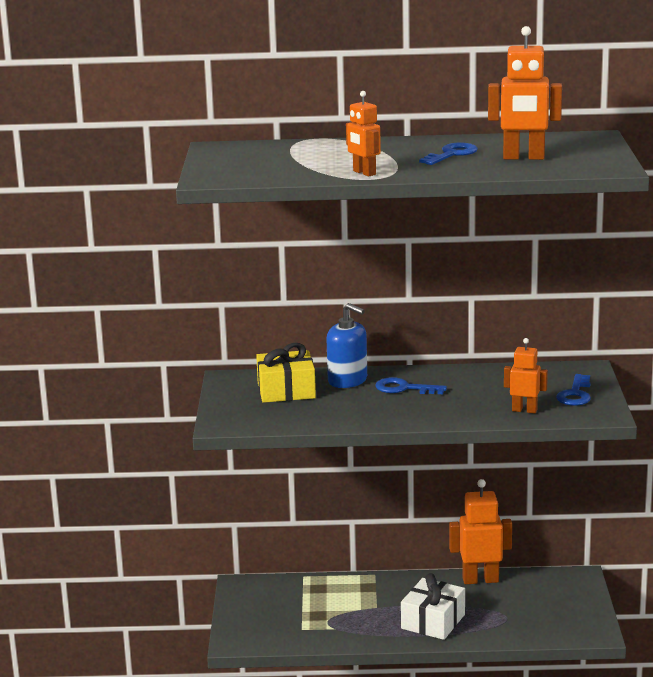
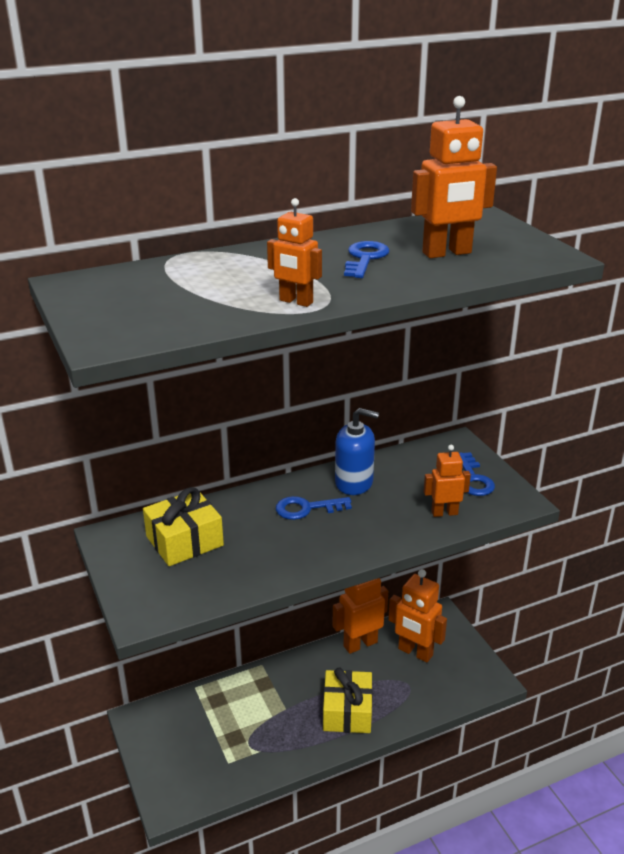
camera: 25 degrees left, 10 degrees up
blue soap dispenser [326,303,367,388] -> blue soap dispenser moved to [335,408,379,495]
white gift [401,573,465,640] -> yellow gift [323,668,373,733]
none -> orange robot [388,569,447,663]

